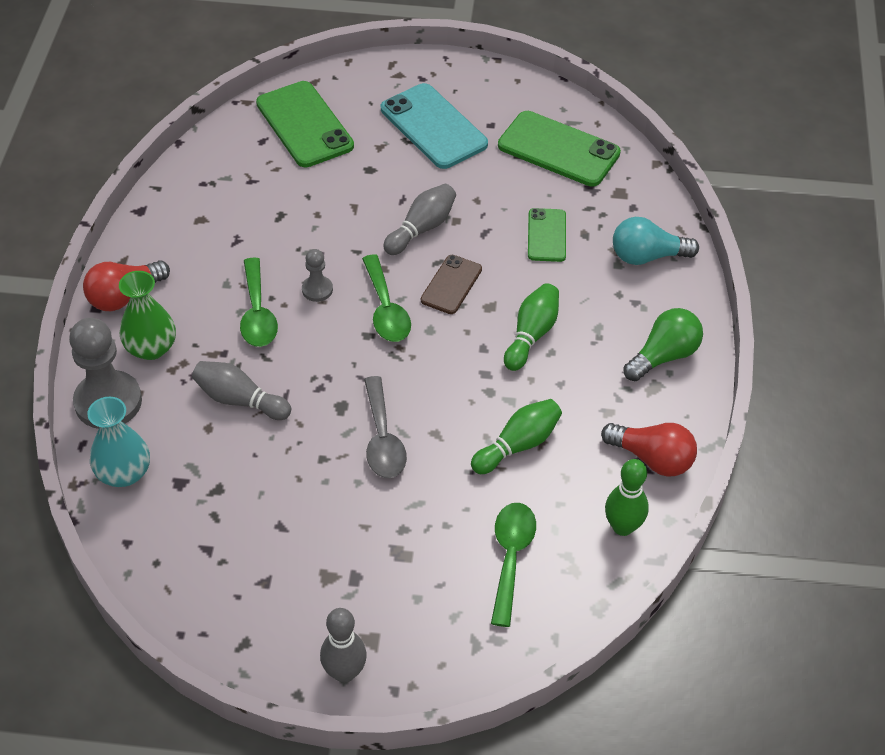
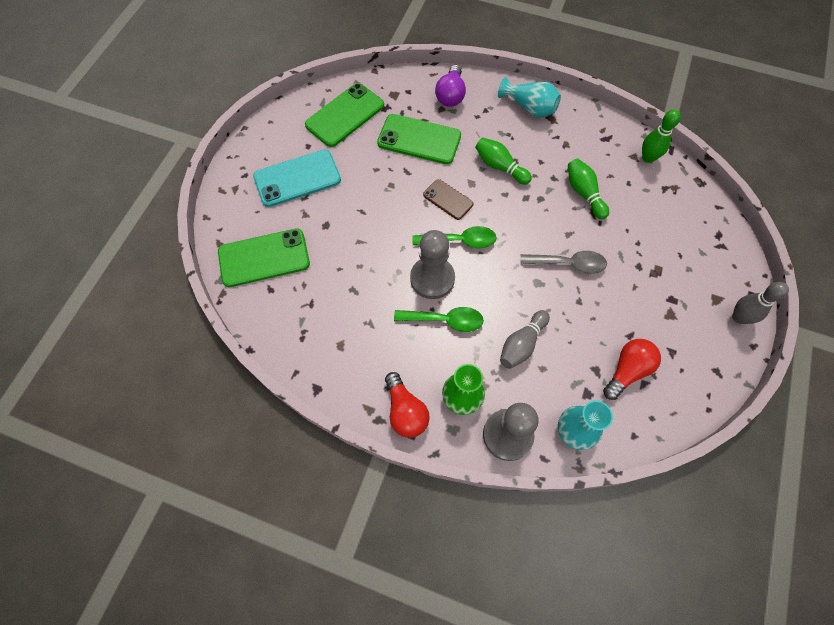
camera: 75 degrees left, 15 degrees up
grey pawn [302,249,333,302] -> grey pawn [410,230,455,299], size x2.02
grey bowling pin [383,184,456,255] -> none
green spoon [491,503,536,627] -> none
green phone [528,208,566,262] -> green phone [377,114,461,164], size x1.73
red light bulb [601,423,697,477] -> red light bulb moved to [603,339,661,400]
turquoise light bulb [613,217,699,265] -> purple light bulb [435,65,466,107]
green light bulb [623,308,703,381] -> turquoise vase [498,77,561,118]

